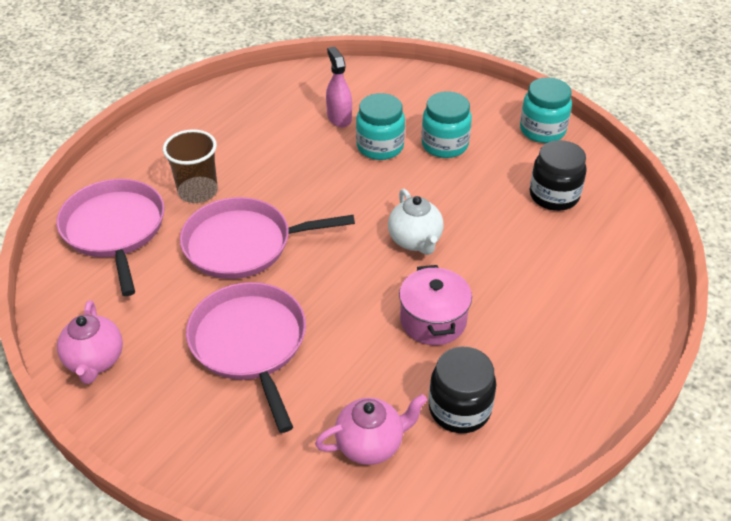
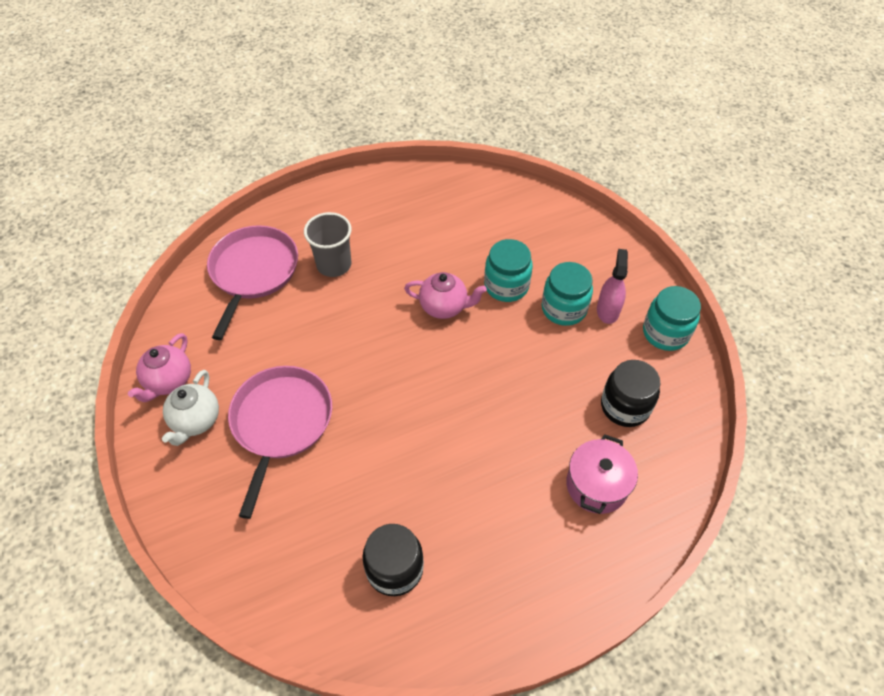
camera: 30 degrees right, 10 degrees up
brown cup [163,129,218,203] -> grey cup [304,212,352,277]
pink pan [180,197,355,279] -> none
pink teapot [315,394,427,465] -> pink teapot moved to [404,272,487,319]
pink spray bottle [326,46,352,127] -> pink spray bottle moved to [597,249,628,324]
white teapot [388,189,444,255] -> white teapot moved to [162,370,219,446]
pink pot [399,265,472,345] -> pink pot moved to [566,434,638,514]

